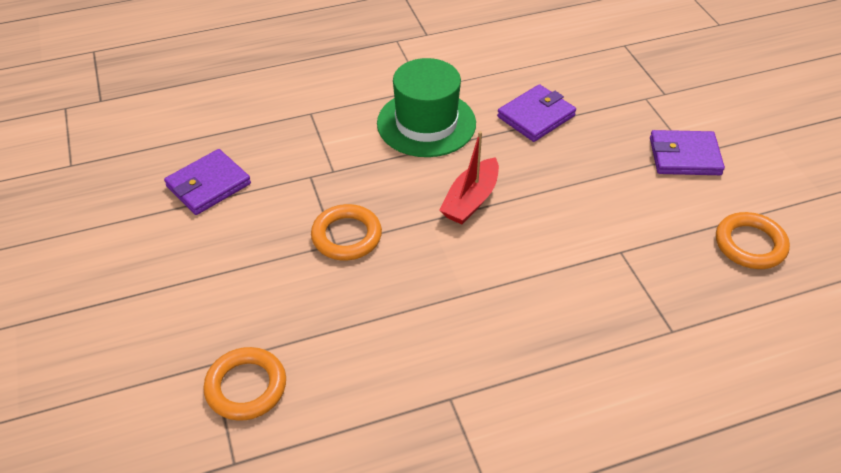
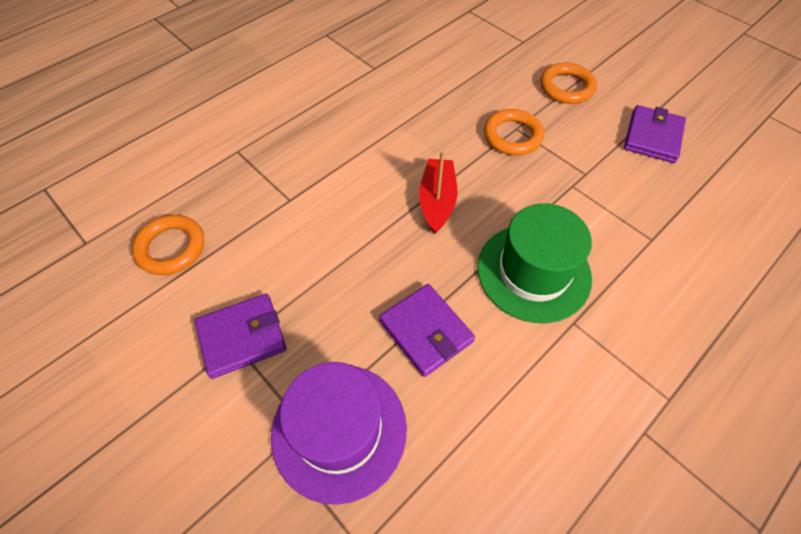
camera: 155 degrees right, 10 degrees up
orange ring [203,347,286,421] -> orange ring moved to [540,62,597,104]
purple wallet [497,84,576,142] -> purple wallet turned 60 degrees counterclockwise [379,284,475,377]
none -> purple hat [271,362,407,505]

